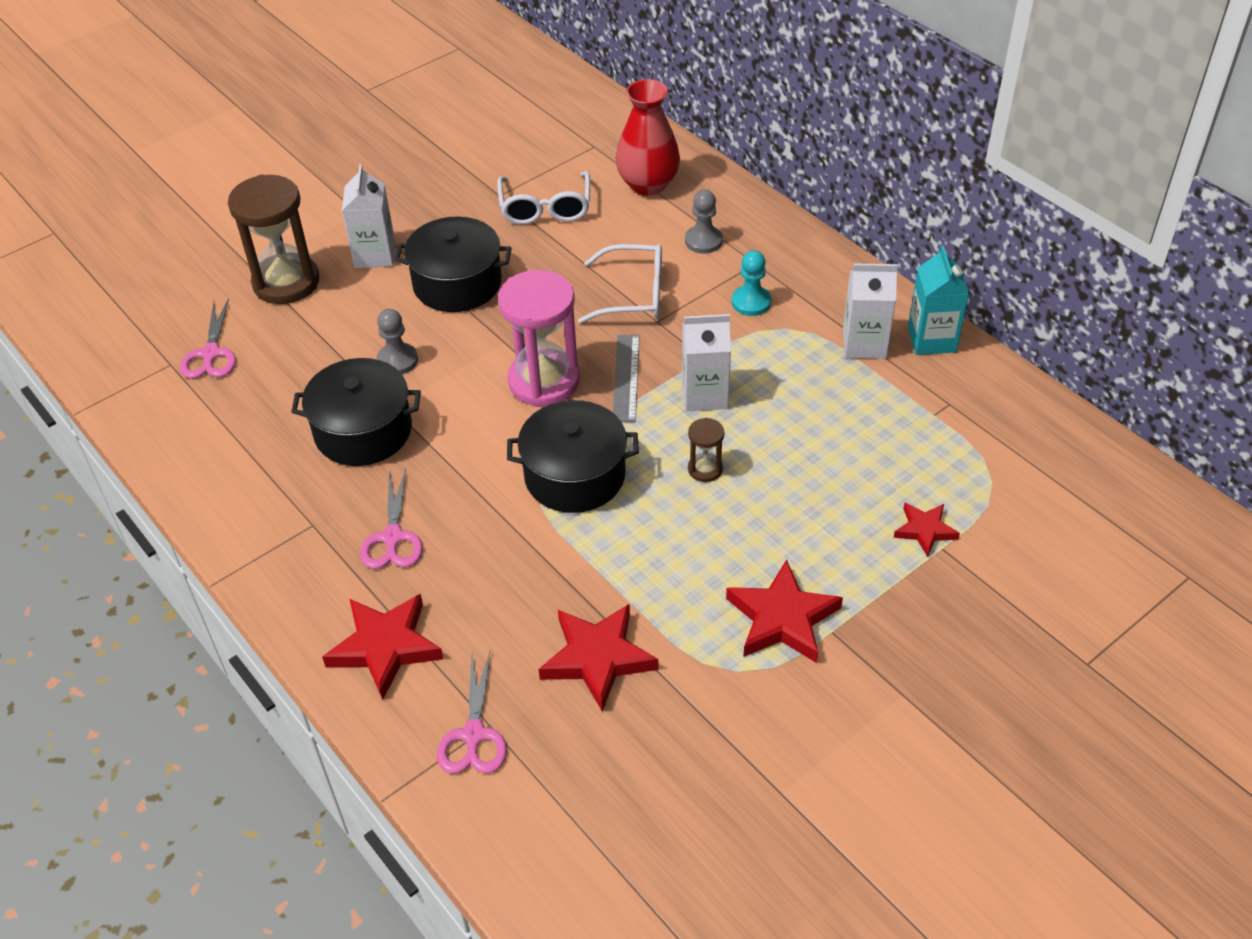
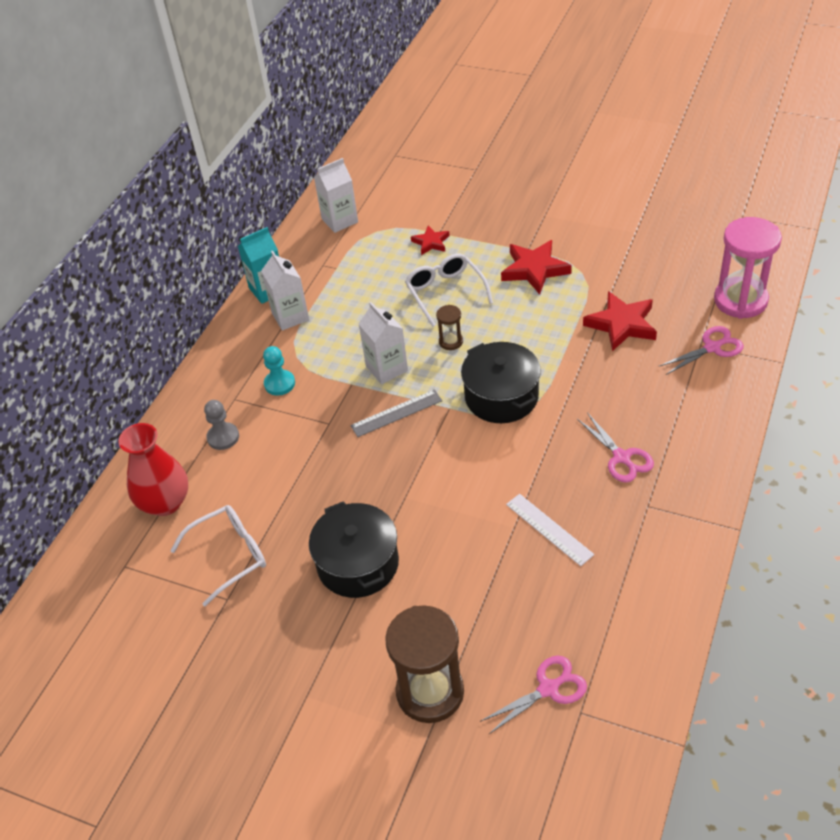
camera: 115 degrees left, 0 degrees up
black pot [291,358,421,466] -> white ruler [506,494,594,566]
red star [322,594,443,700] -> none
white carton [342,164,395,268] -> white carton moved to [314,158,358,233]
pink scissors [360,469,423,569] -> pink scissors turned 90 degrees clockwise [577,412,654,483]
grey pawn [377,309,418,374] -> none
pink hourglass [498,270,580,407] -> pink hourglass moved to [714,217,782,319]
white glasses [578,244,662,323] -> white glasses moved to [405,254,493,327]

